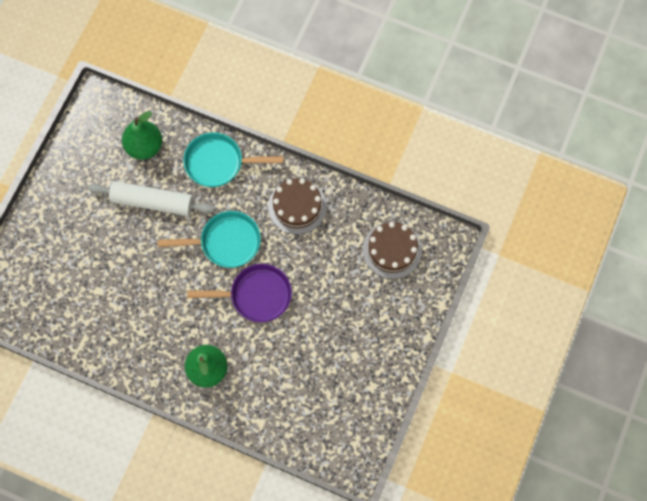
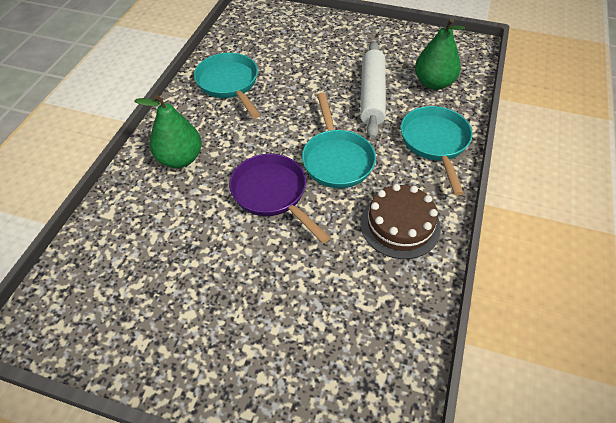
camera: 85 degrees right, 20 degrees down
purple pan [187,264,292,322] -> purple pan turned 150 degrees clockwise [229,154,331,243]
brown cake [363,222,422,279] -> none
none -> turquoise pan [194,53,260,118]

